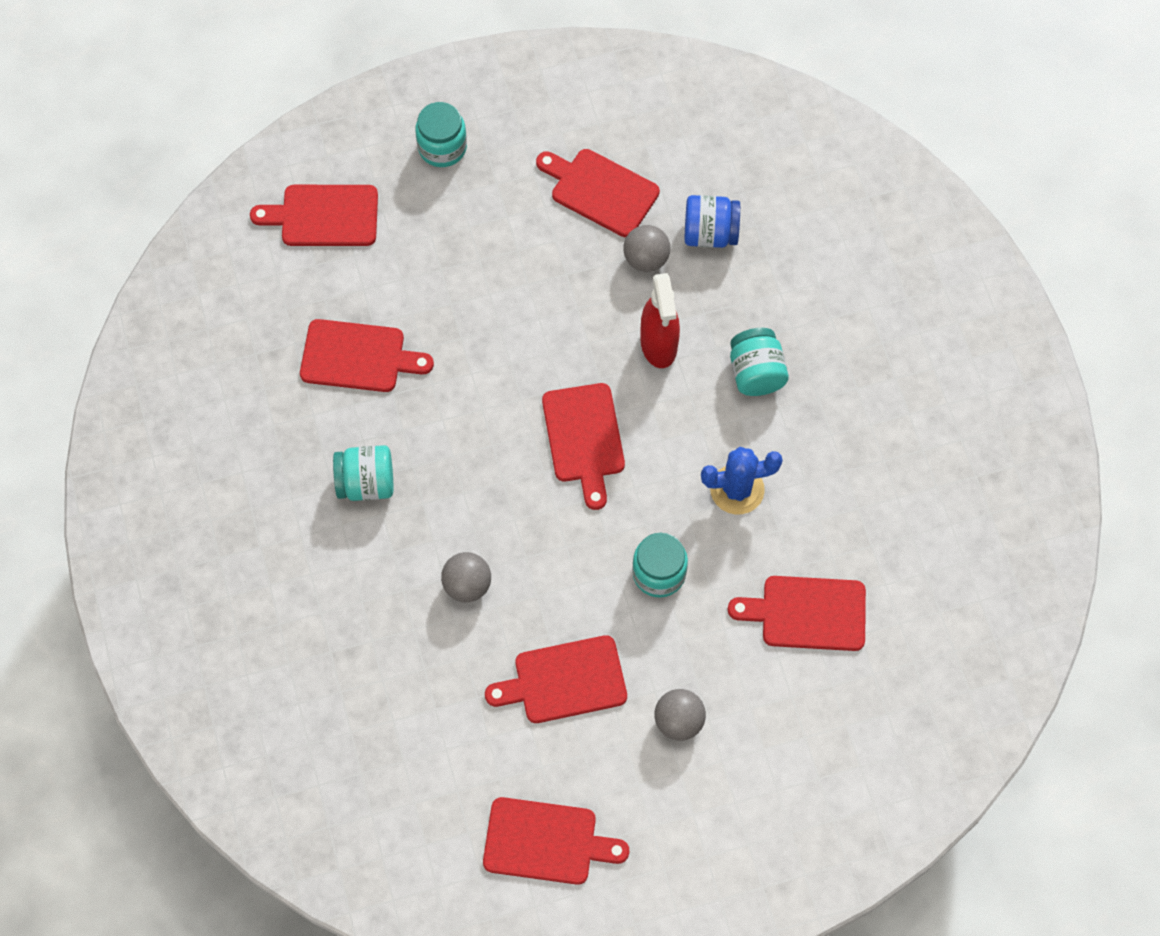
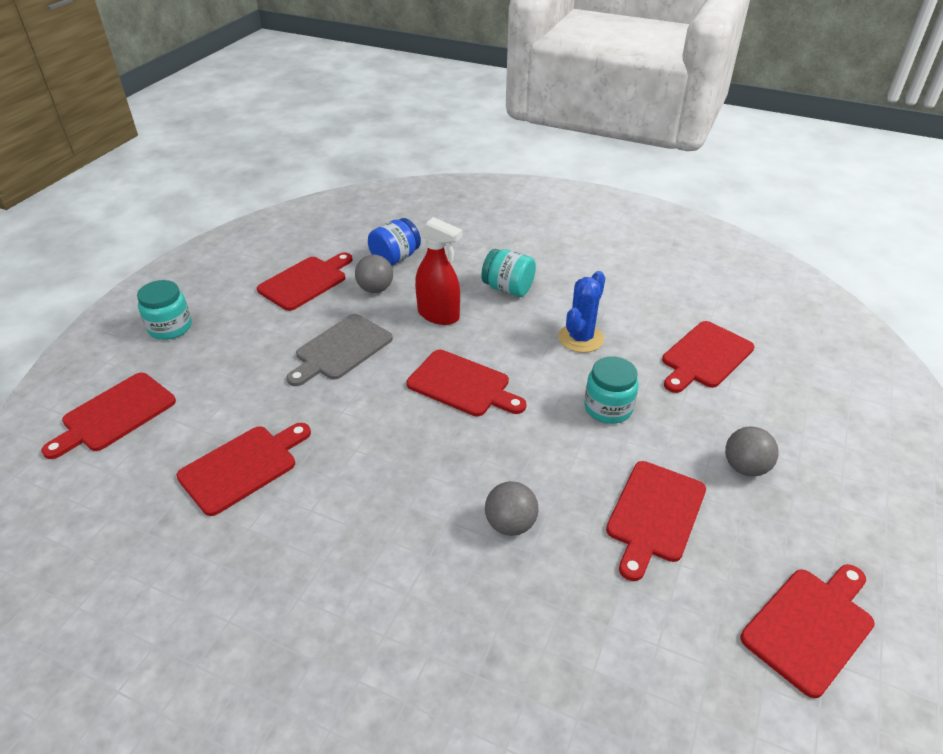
camera: 50 degrees left, 25 degrees down
turquoise jar [333,445,393,501] -> none
red cutting board [536,149,660,237] -> red cutting board turned 150 degrees clockwise [257,252,352,311]
none -> grey cutting board [287,314,393,386]

